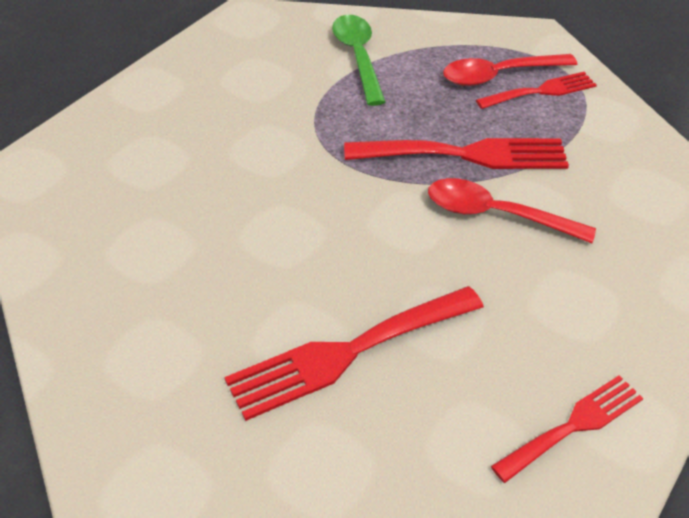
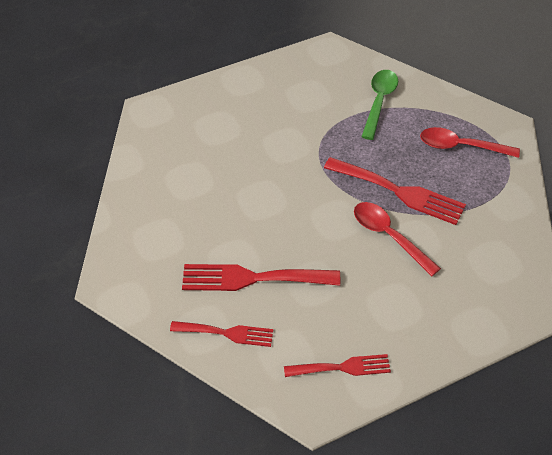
camera: 30 degrees right, 5 degrees up
red fork [476,72,597,109] -> red fork moved to [170,321,273,347]

